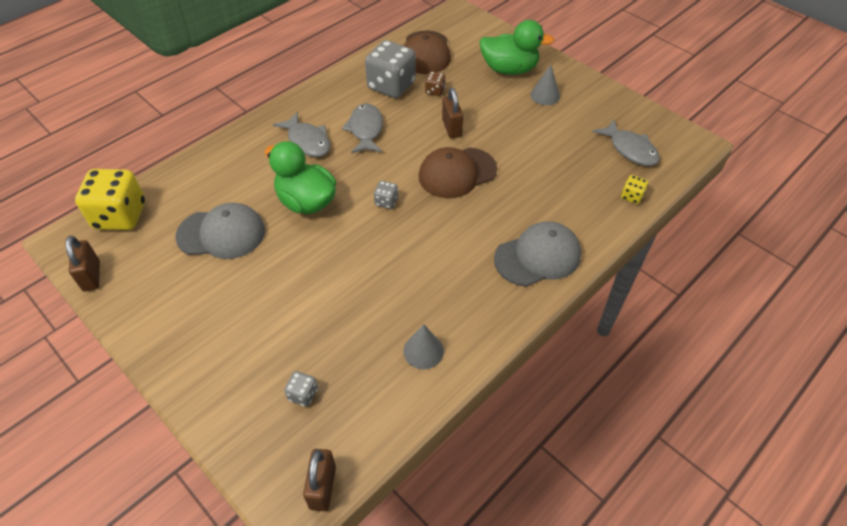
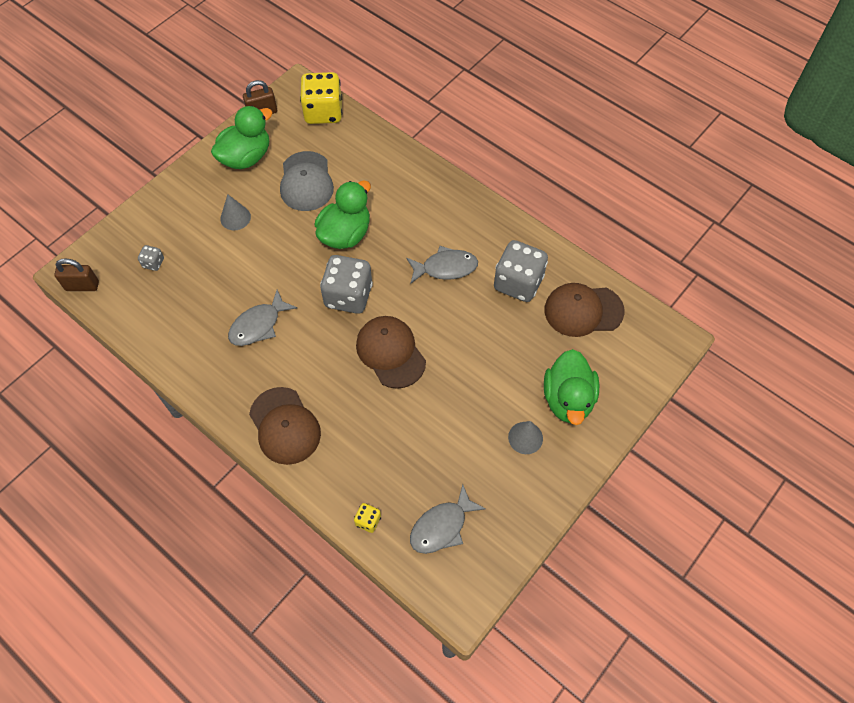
camera: 85 degrees right, 10 degrees up
grey fish [273,112,330,157] -> grey fish moved to [228,290,297,346]
grey dice [374,181,398,209] -> grey dice [320,255,373,314], size x2.26
grey cone [403,324,444,369] -> grey cone moved to [220,194,251,230]
brown dice [425,72,445,96] -> none
brown padlock [442,88,463,138] -> none
grey cap [494,221,581,287] -> brown cap [249,387,321,465]
none -> green duck [211,106,273,169]

